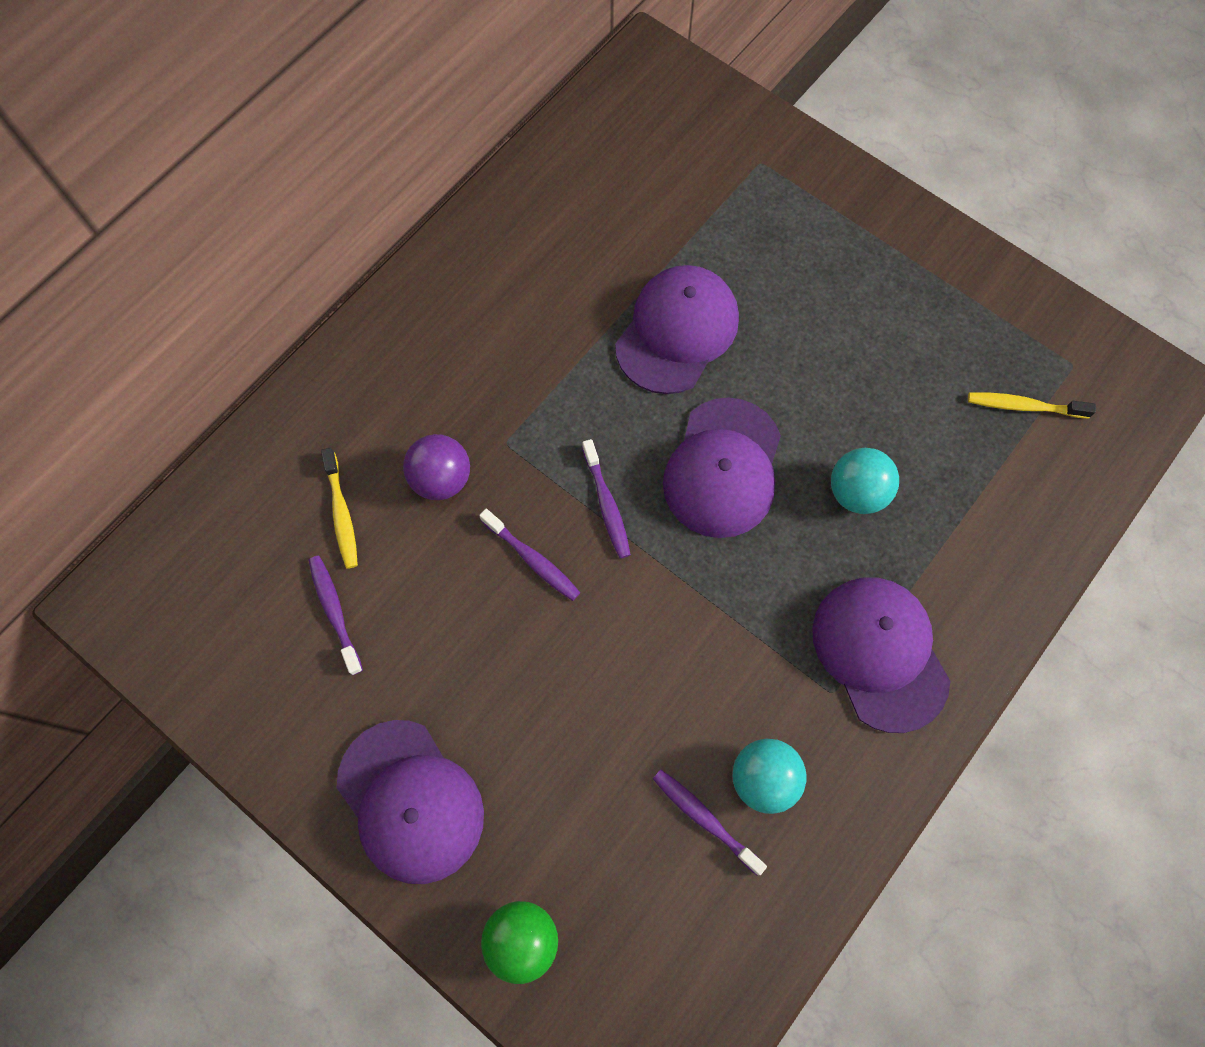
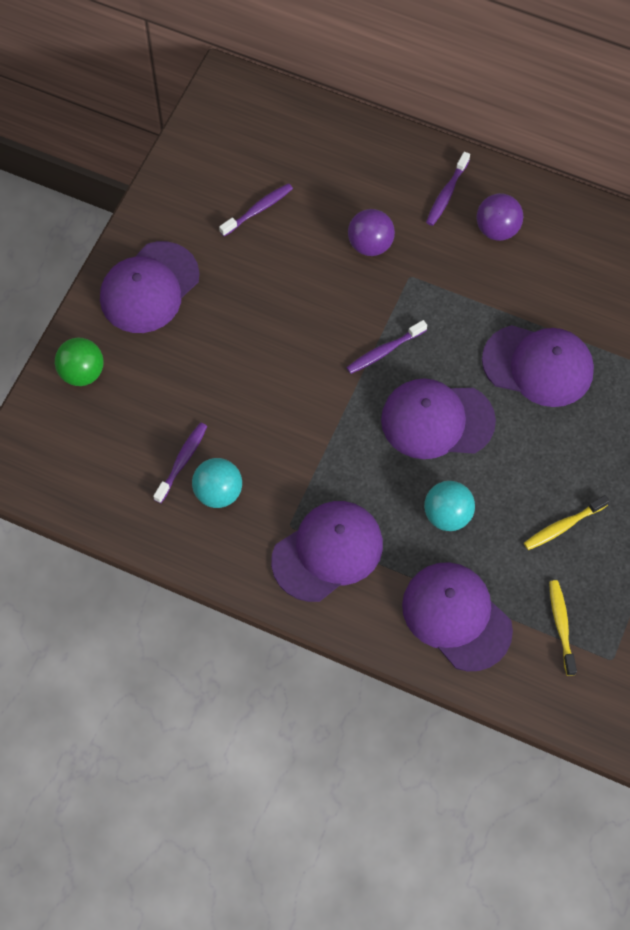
camera: 75 degrees right, 5 degrees down
yellow toothbrush [321,448,358,569] -> yellow toothbrush moved to [524,495,609,550]
purple toothbrush [479,509,581,601] -> purple toothbrush moved to [426,152,470,226]
none -> purple cap [402,562,513,671]
none -> purple ball [476,193,523,241]

